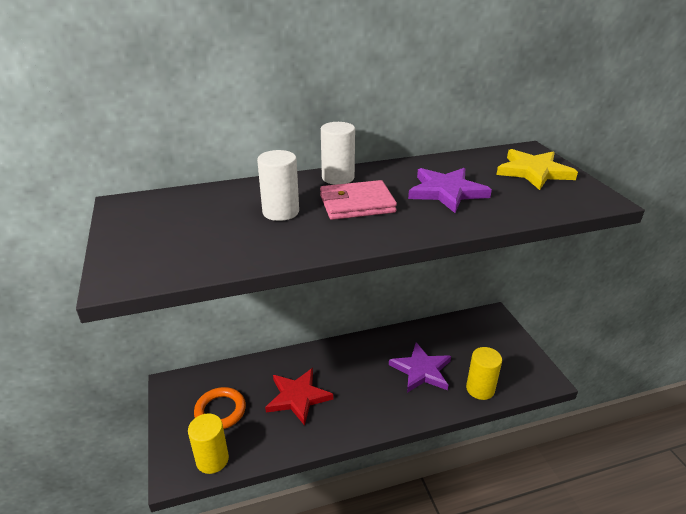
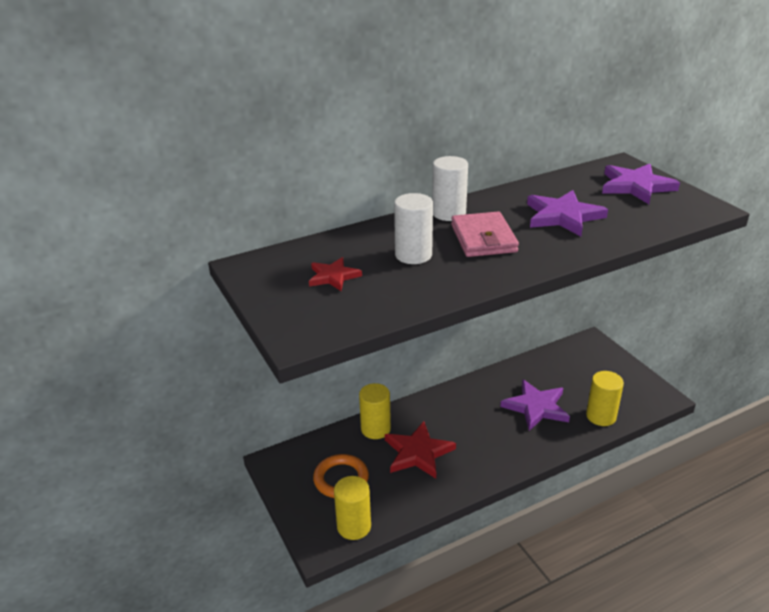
camera: 10 degrees left, 0 degrees up
pink wallet [320,180,397,220] -> pink wallet turned 75 degrees counterclockwise [451,211,519,257]
yellow star [496,149,578,190] -> purple star [602,164,680,204]
none -> red star [309,257,362,291]
none -> yellow cylinder [359,383,391,439]

